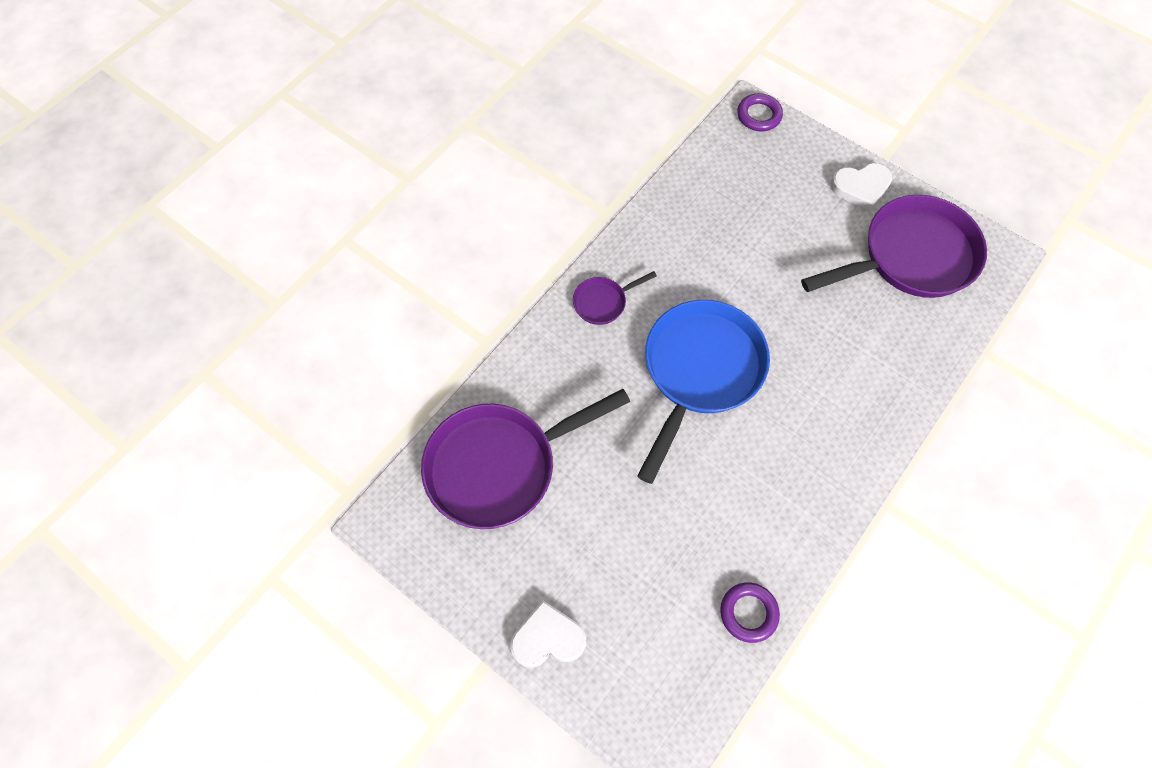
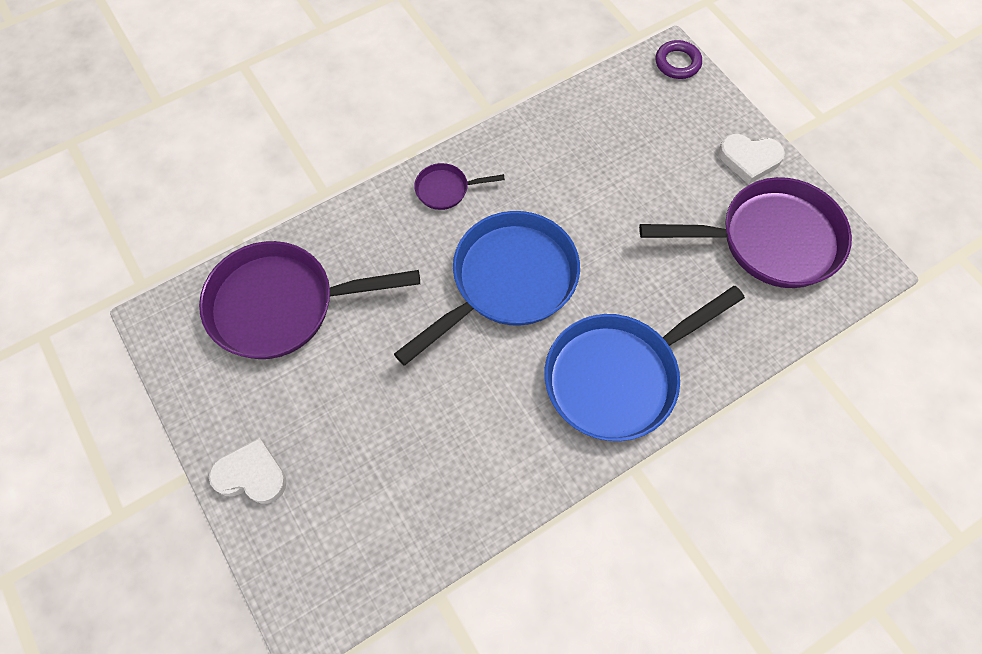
camera: 20 degrees right, 0 degrees up
purple ring [720,582,780,643] -> none
none -> blue pan [545,286,745,441]

